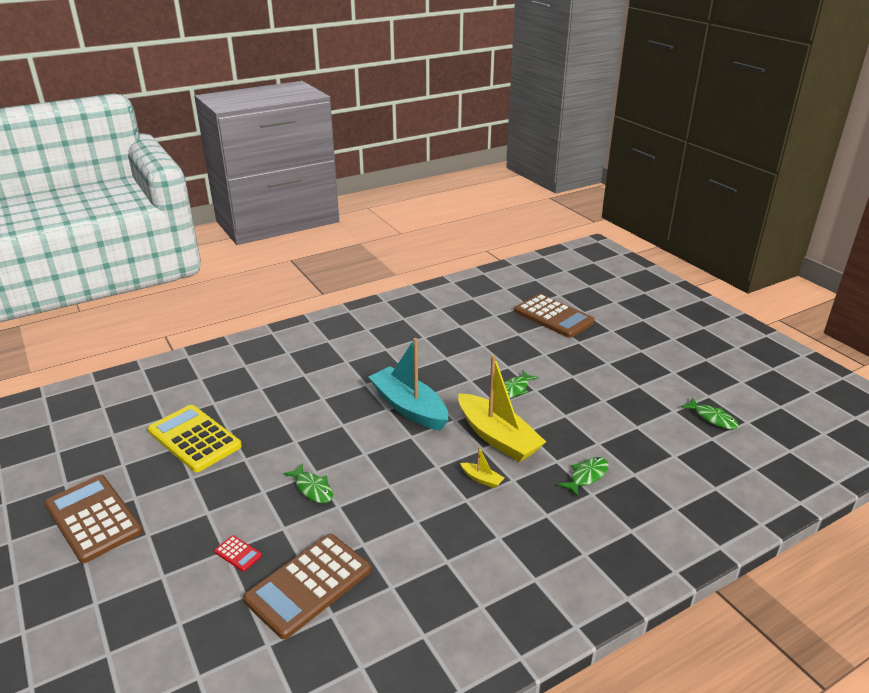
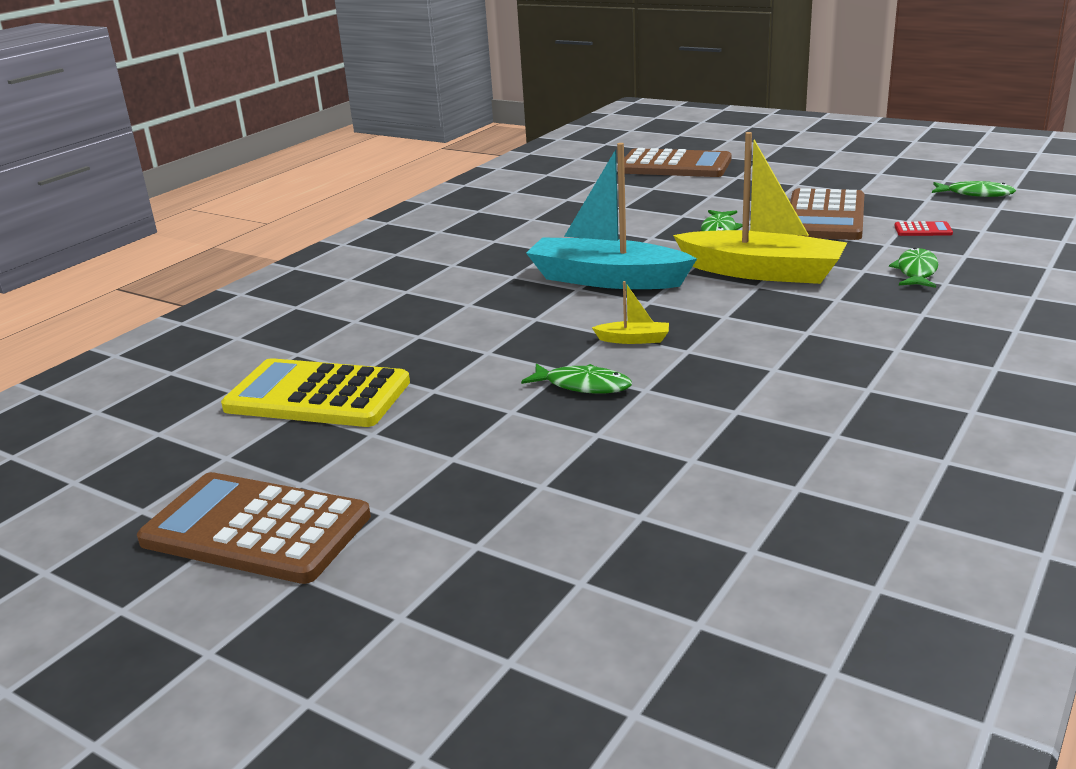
camera: 25 degrees left, 5 degrees down
red calculator [214,535,262,572] -> red calculator moved to [895,221,953,236]
brown calculator [243,534,371,639] -> brown calculator moved to [790,188,864,240]
yellow boat [460,447,504,488] -> yellow boat moved to [592,281,669,344]

